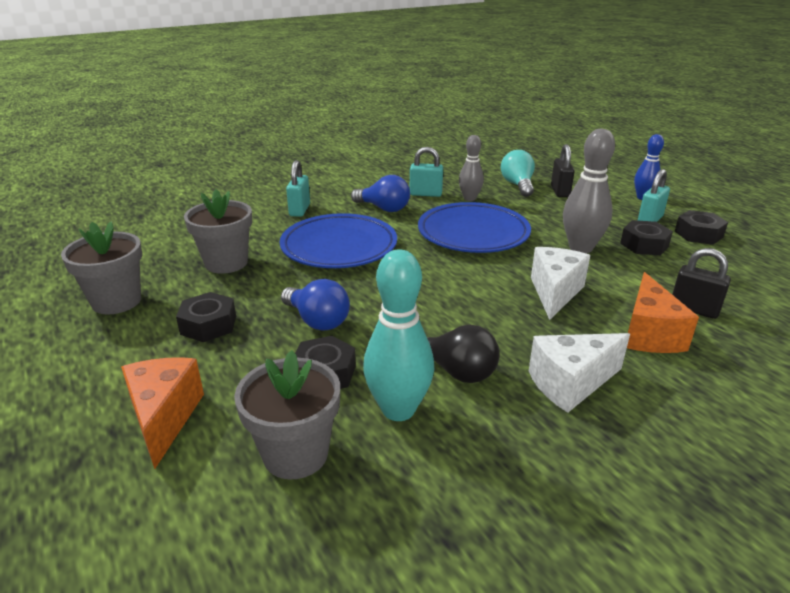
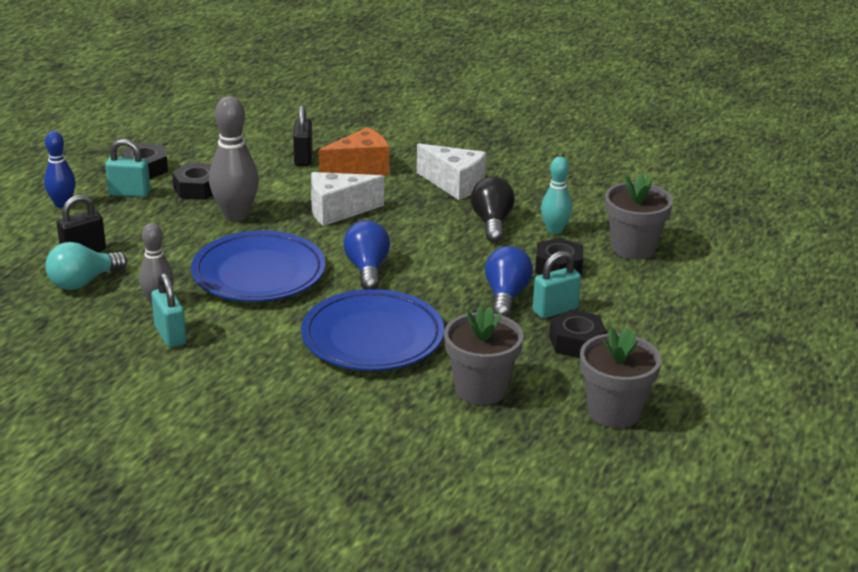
camera: 125 degrees left, 0 degrees up
orange cheese [121,357,204,469] -> none
turquoise padlock [286,160,310,217] -> turquoise padlock moved to [533,251,581,319]
blue light bulb [351,175,410,212] -> blue light bulb moved to [343,220,390,289]
turquoise bowling pin [363,249,434,421] -> turquoise bowling pin [541,157,572,234], size x0.63

